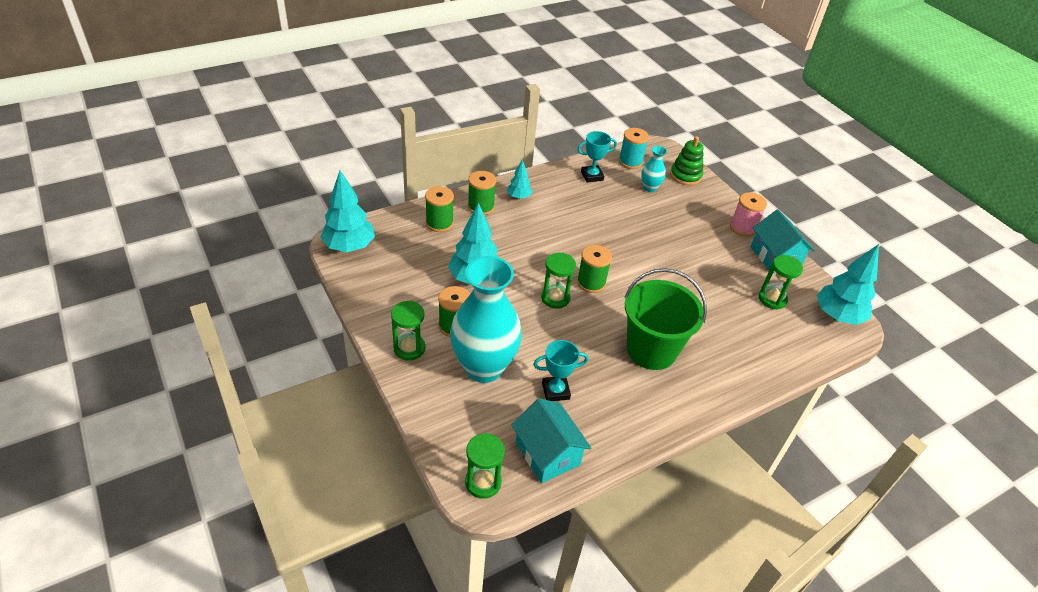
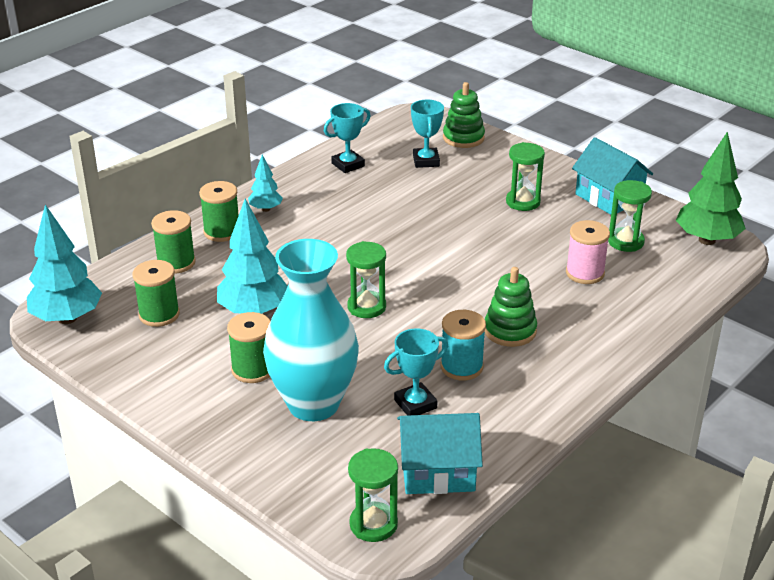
camera: 15 degrees left, 10 degrees down
green hourglass [391,301,425,361] -> green hourglass moved to [506,142,545,211]
turquoise house [511,398,591,483] -> turquoise house turned 45 degrees counterclockwise [397,413,483,494]
green spool [577,245,612,293] -> green spool moved to [132,260,180,327]
turquoise spool [619,128,649,169] -> turquoise spool moved to [440,310,486,380]
green bucket [624,268,707,370] -> green stacking toy [484,267,537,347]
turquoise vase [641,146,667,192] -> turquoise trophy [411,100,444,168]
pink spool [730,192,767,237] -> pink spool moved to [566,220,610,284]
turquoise tree [817,244,879,325] -> green tree [676,132,746,245]

